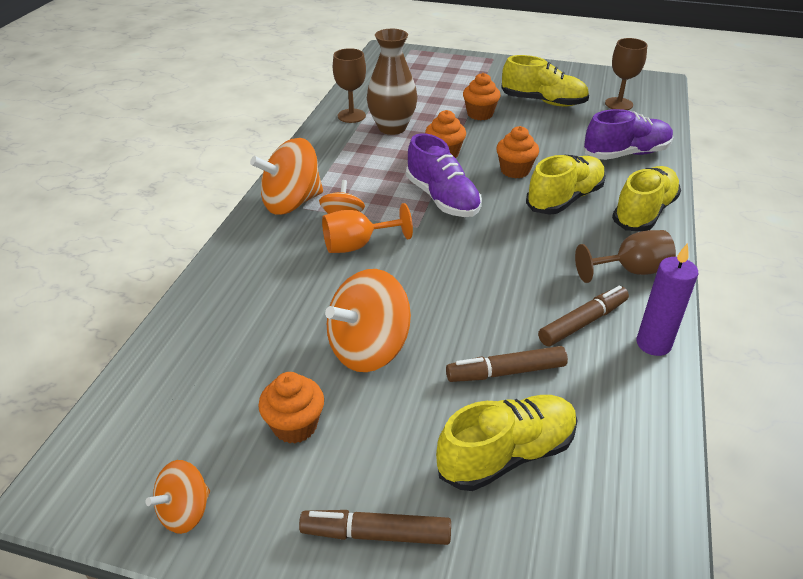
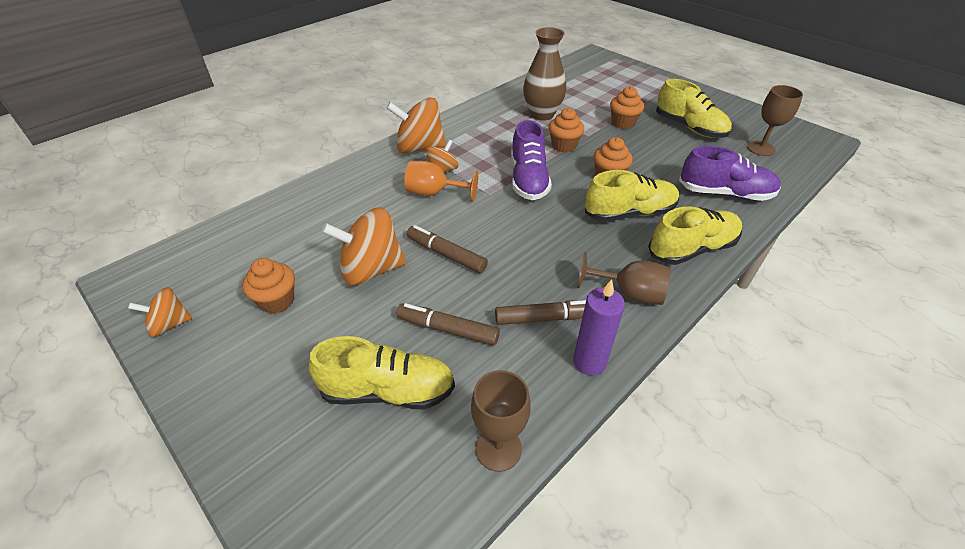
camera: 30 degrees right, 5 degrees up
brown marker [299,510,451,545] -> brown marker moved to [407,225,488,273]
brown goblet [333,48,366,123] -> brown goblet moved to [471,370,531,472]

